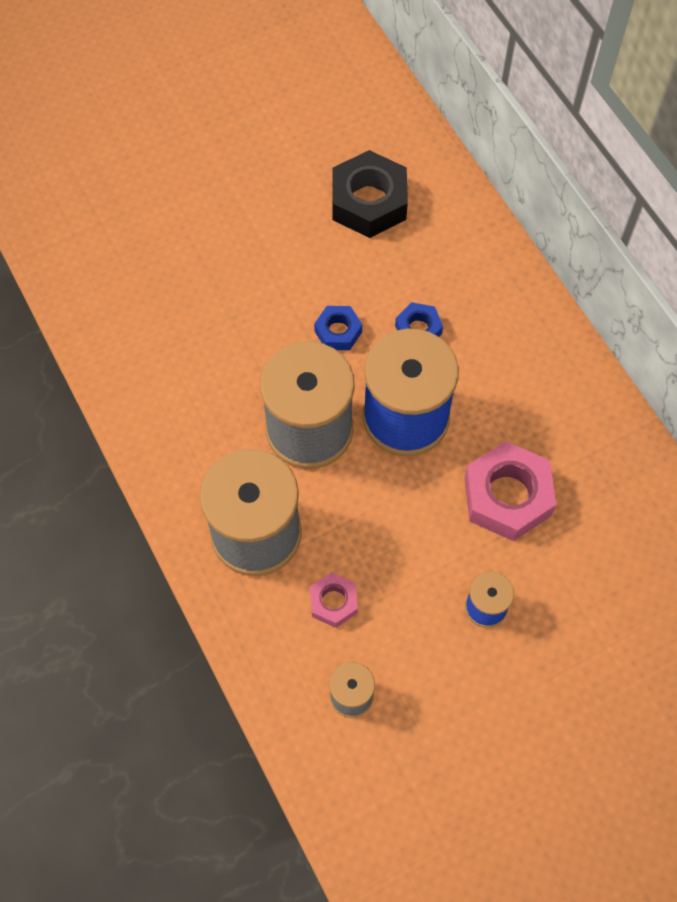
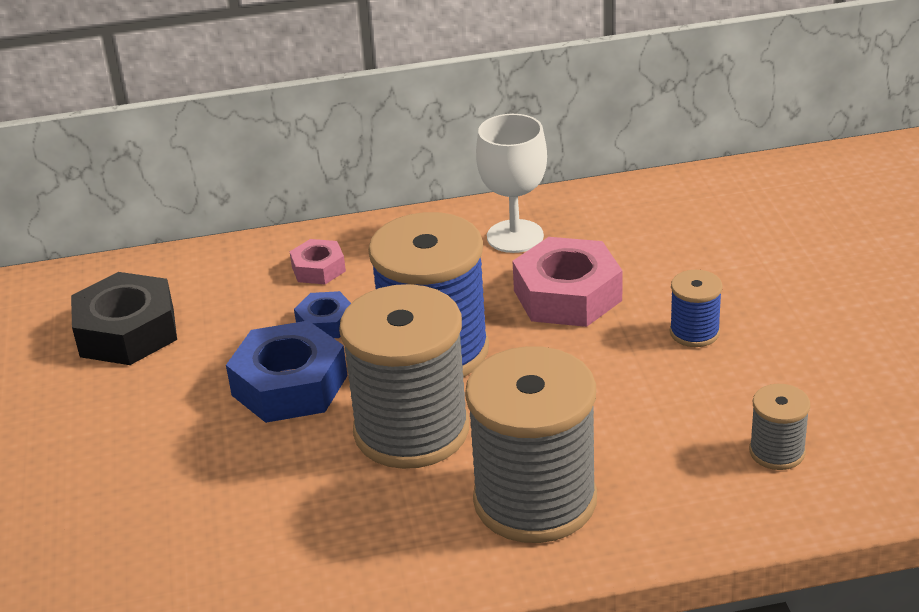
camera: 70 degrees left, 30 degrees down
pink nut [310,572,358,628] -> pink nut moved to [289,239,346,284]
blue nut [314,306,362,350] -> blue nut [226,321,348,423], size x1.87
none -> white goblet [476,114,547,253]

